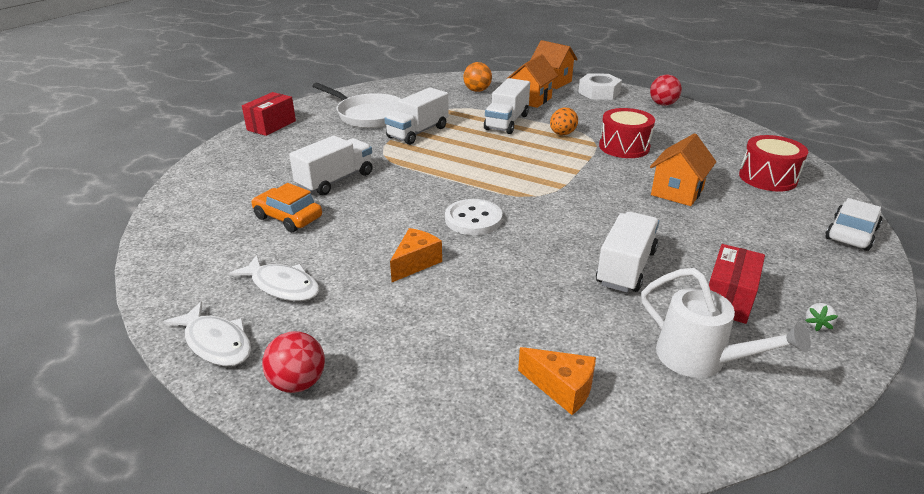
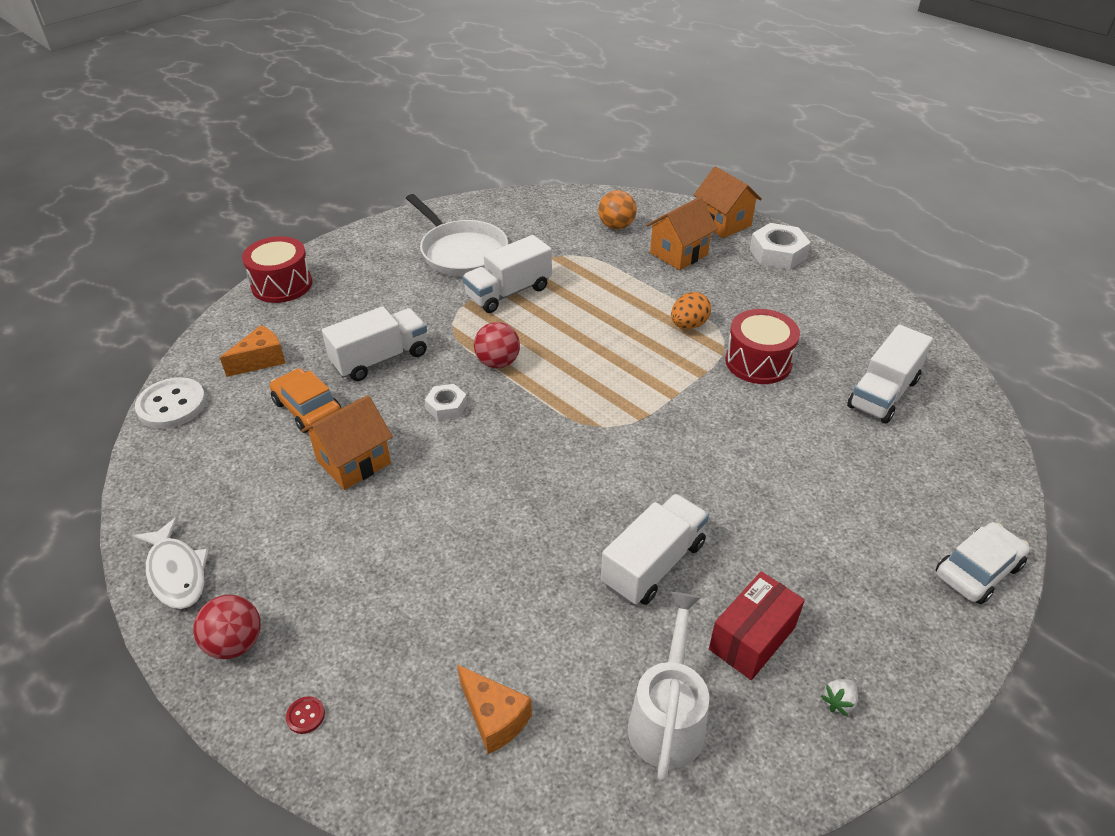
camera: 15 degrees right, 10 degrees up
white fish [228,255,319,301] -> none
red box [242,92,296,136] -> none
orange cheese [390,228,442,282] -> orange cheese moved to [220,325,286,377]
white button [445,199,502,235] -> white button moved to [135,377,206,429]
white truck [484,78,530,134] -> white truck moved to [847,325,933,423]
white watering can [641,268,811,378] -> white watering can turned 135 degrees counterclockwise [628,592,709,781]
red ball [650,75,682,106] -> red ball moved to [474,322,520,368]
orange house [650,133,716,206] -> orange house moved to [302,395,393,490]
red drum [739,135,808,192] -> red drum moved to [242,236,312,303]
none -> red button [286,696,325,734]
none -> white nut [425,384,467,421]

